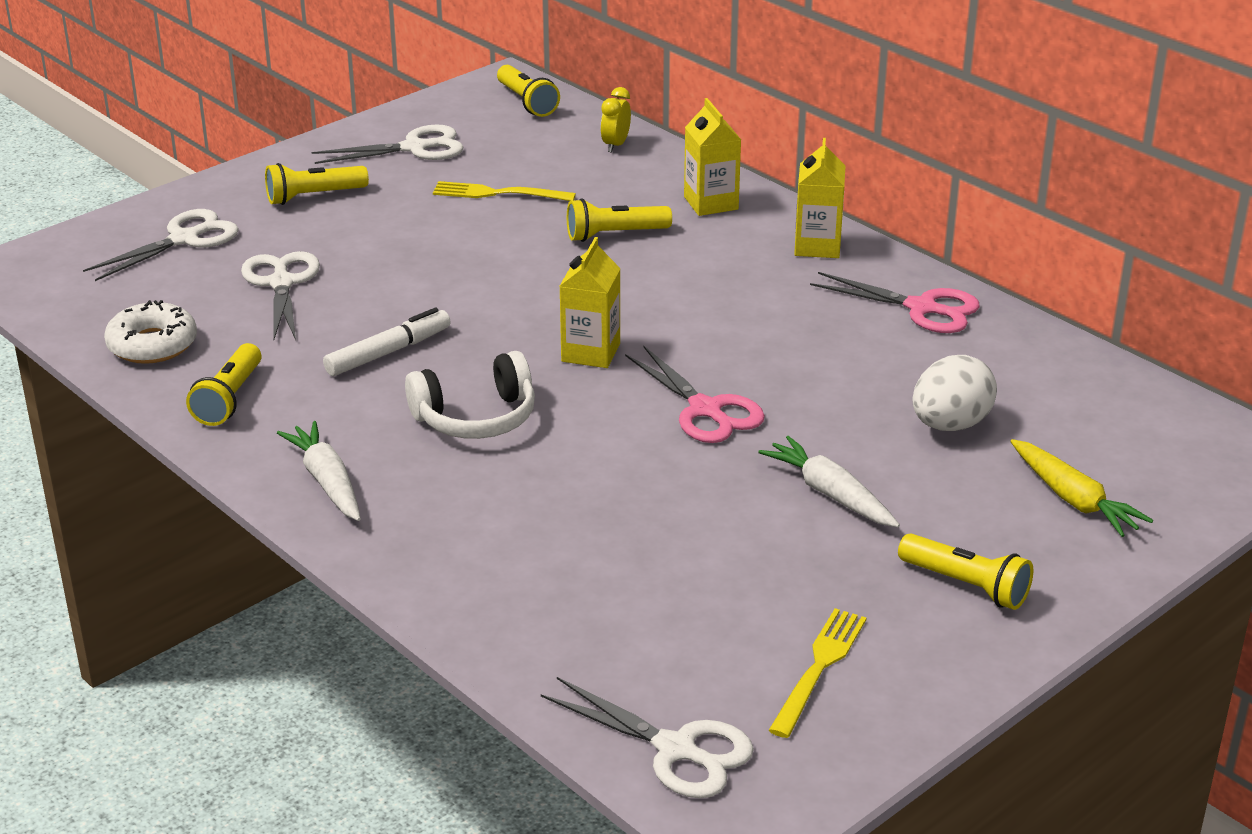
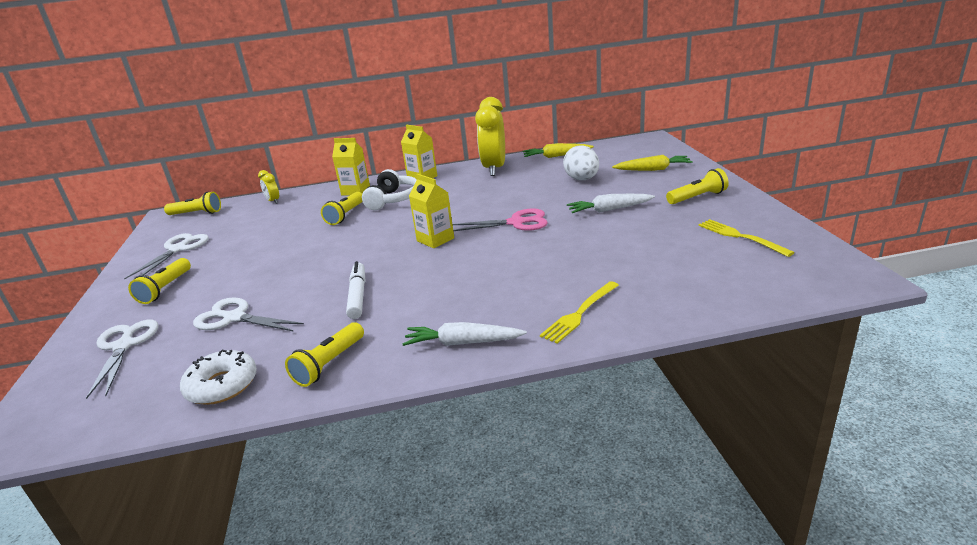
camera: 55 degrees left, 5 degrees down
yellow flashlight [186,343,262,426] -> yellow flashlight turned 75 degrees clockwise [285,322,364,387]
white headphones [405,351,535,439] -> white headphones moved to [362,169,417,210]
yellow fork [433,181,576,201] -> yellow fork moved to [540,281,619,344]
white scissors [541,677,754,798] -> none
pink scissors [810,272,980,333] -> yellow clock [475,97,505,176]
none -> yellow carrot [523,143,594,158]

